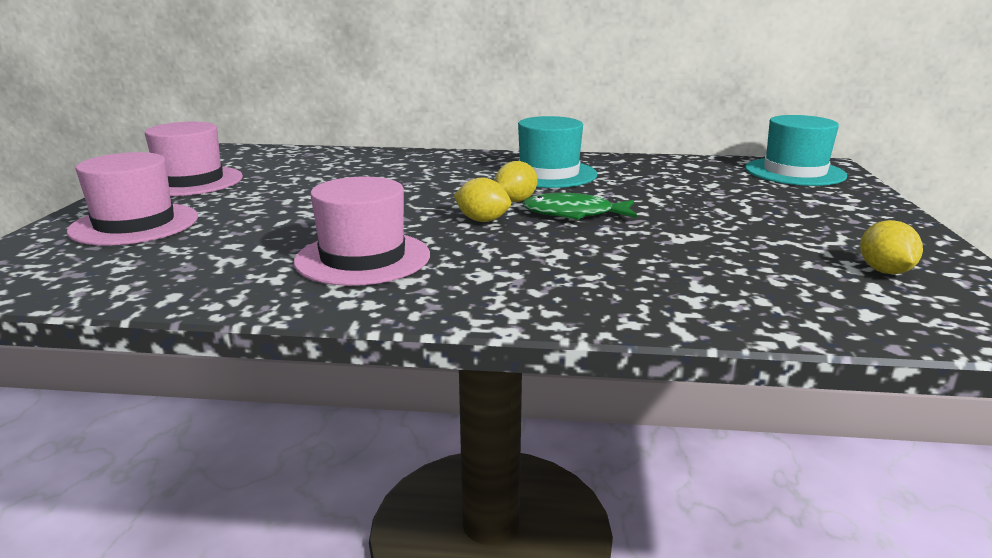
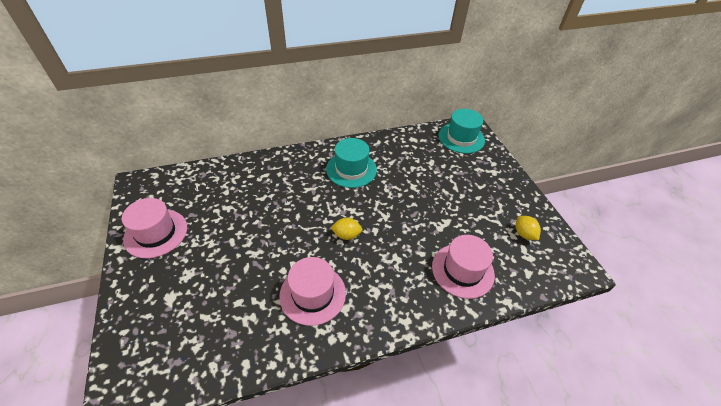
camera: 25 degrees left, 25 degrees up
pink hat [67,152,198,245] -> pink hat moved to [432,235,495,299]
yellow lemon [495,161,538,202] -> none
green fish [522,193,637,220] -> none

